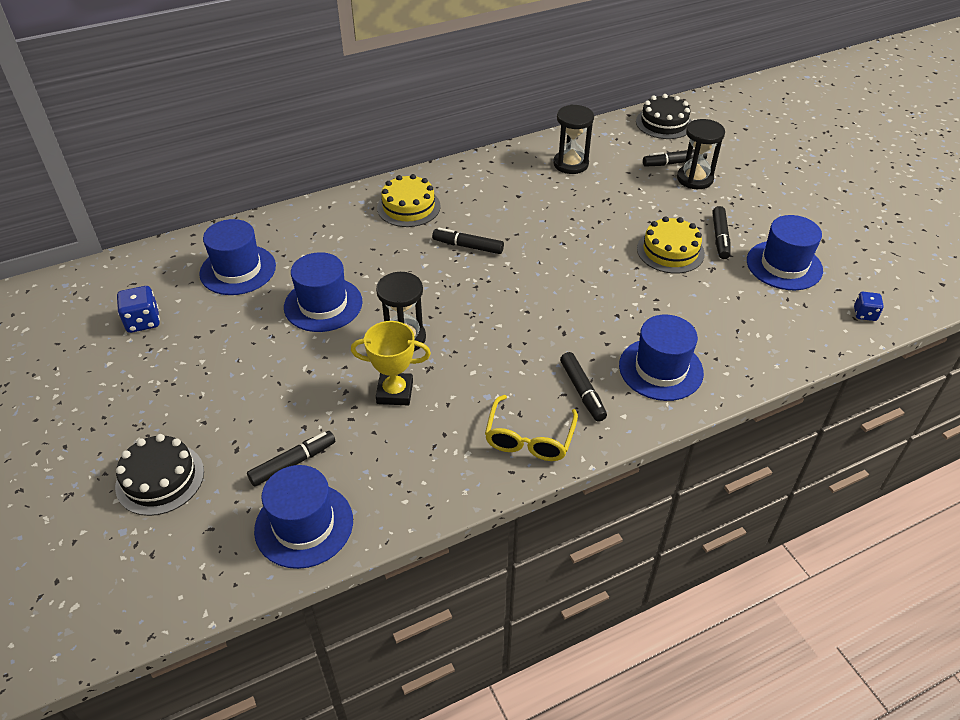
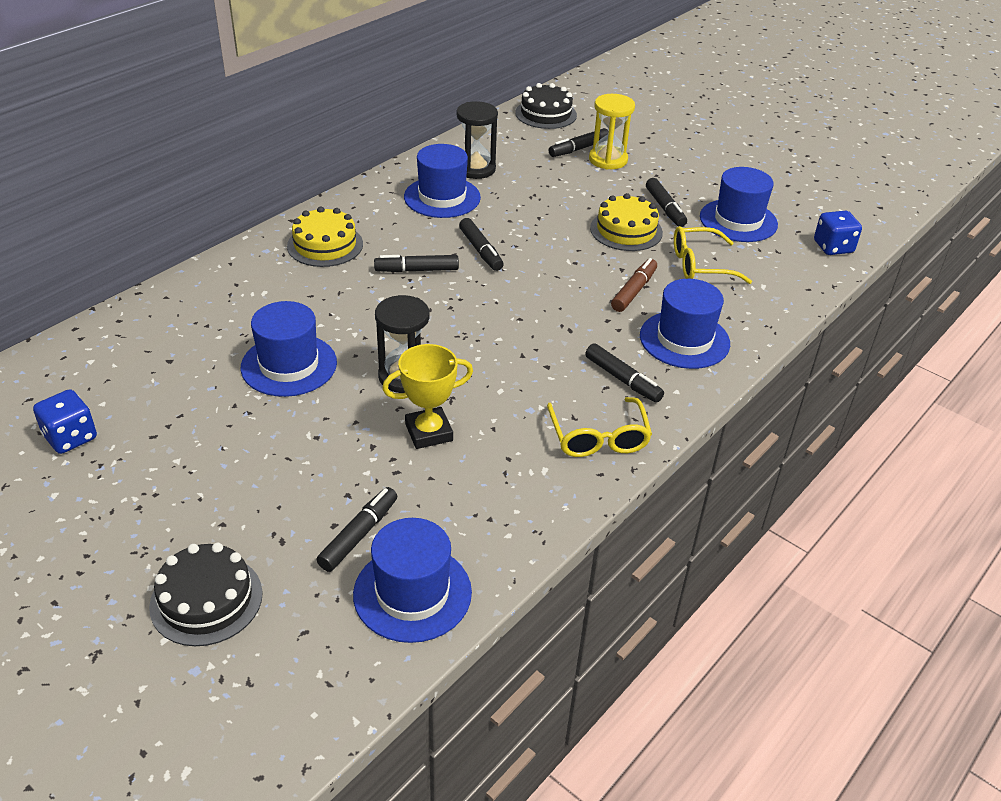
camera: 25 degrees left, 5 degrees down
blue hat [199,219,276,295] -> blue hat moved to [404,144,481,218]
black hourglass [677,119,725,189] -> yellow hourglass [589,94,635,170]
blue dice [854,292,884,321] -> blue dice [814,211,862,255], size x1.52
none -> black marker [459,218,504,271]
none -> brown marker [611,258,657,312]
none -> yellow glasses [674,226,752,284]

